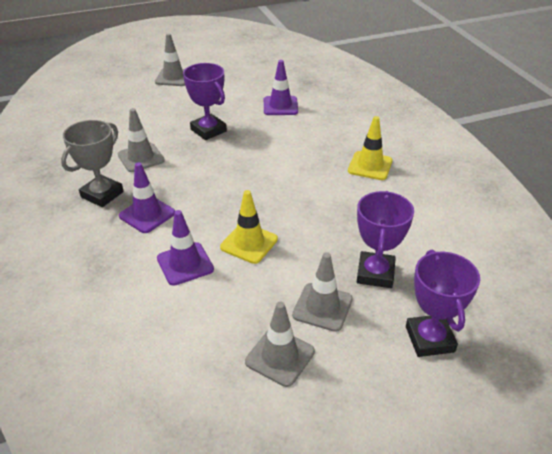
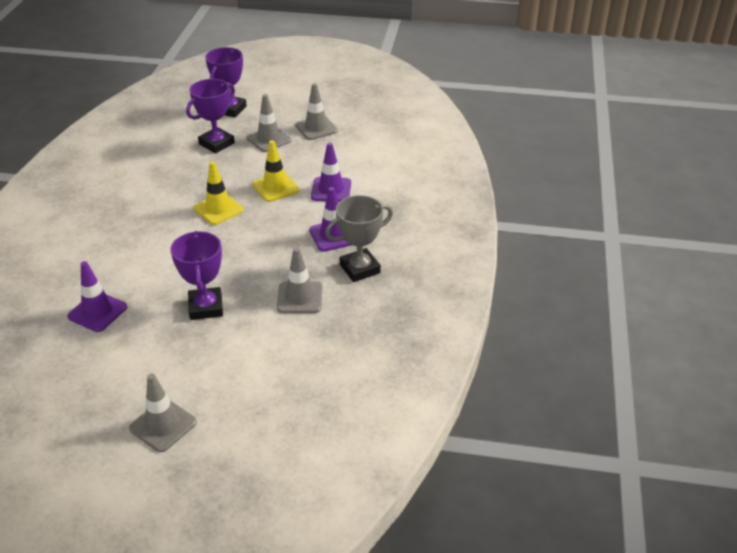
camera: 150 degrees left, 0 degrees up
yellow traffic cone [348,116,393,180] -> yellow traffic cone moved to [194,161,244,225]

